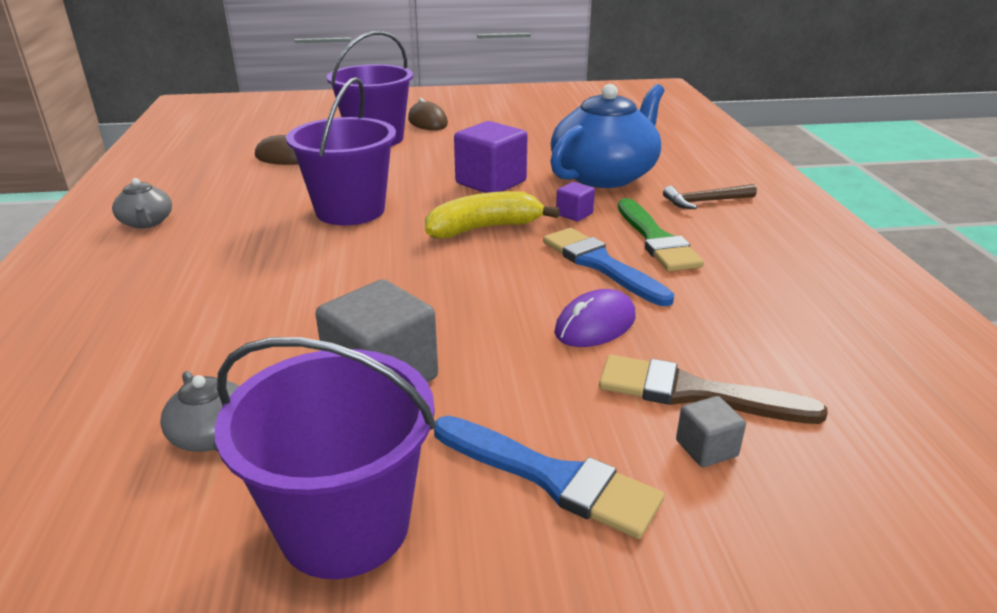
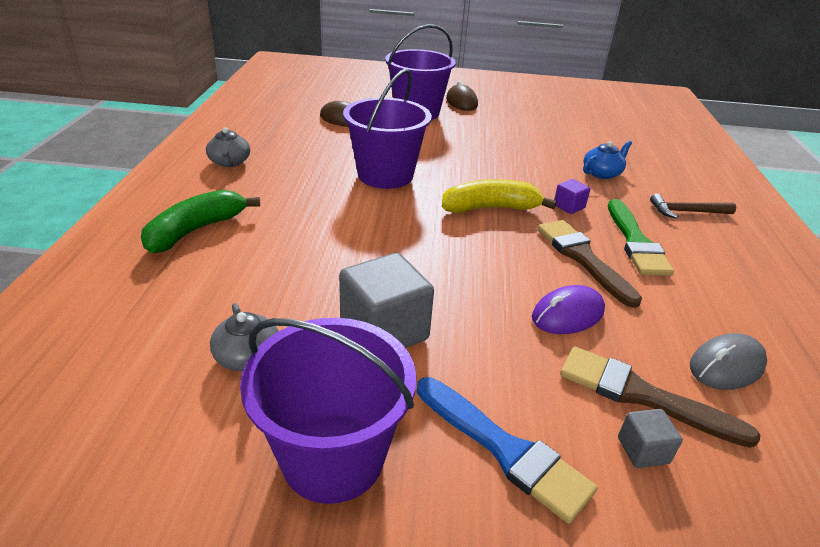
camera: 10 degrees right, 5 degrees up
purple cube [454,121,528,193] -> none
blue brush [543,228,674,306] -> brown brush [538,220,642,308]
blue teapot [550,84,664,188] -> blue teapot [583,141,632,179], size x0.44
none -> green banana [141,190,260,253]
none -> grey mouse [690,333,767,390]

